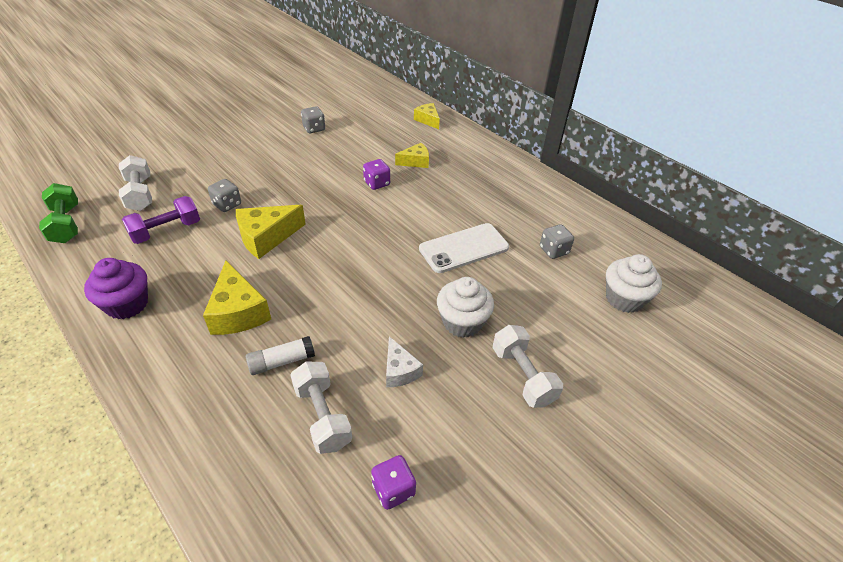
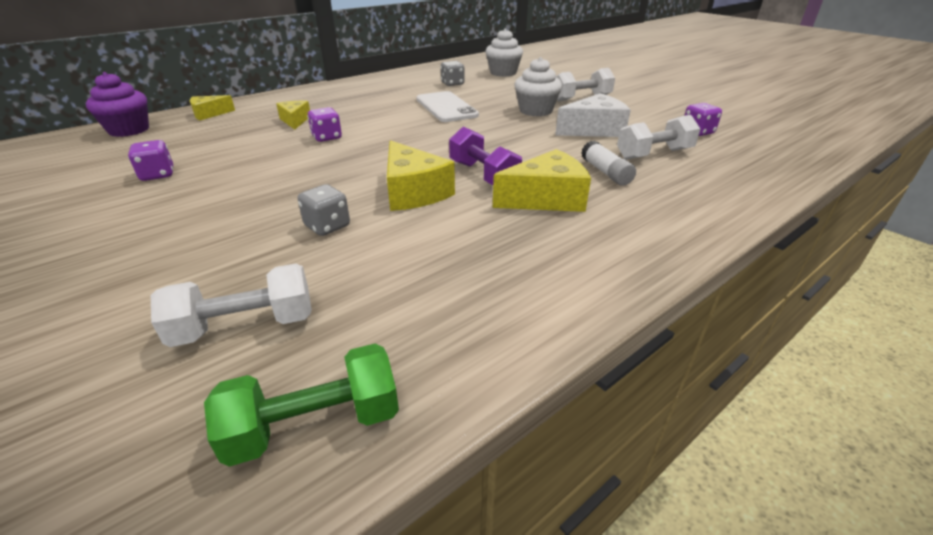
camera: 85 degrees left, 10 degrees down
purple cupcake [84,258,148,319] -> purple cupcake moved to [86,72,149,137]
purple dumbbell [122,196,200,244] -> purple dumbbell moved to [449,127,522,185]
grey dice [301,106,325,133] -> purple dice [128,140,173,181]
white cheese [386,336,423,387] -> white cheese [555,93,631,137], size x1.65

